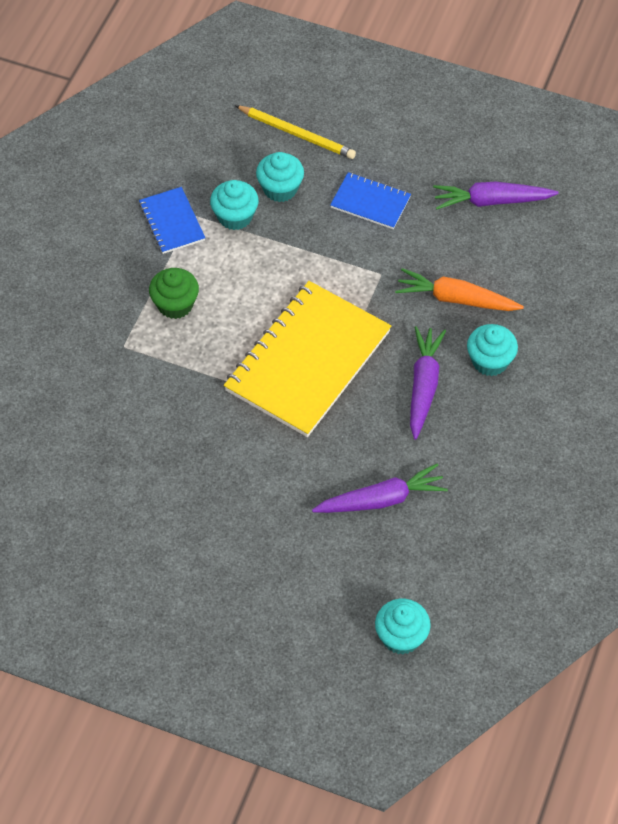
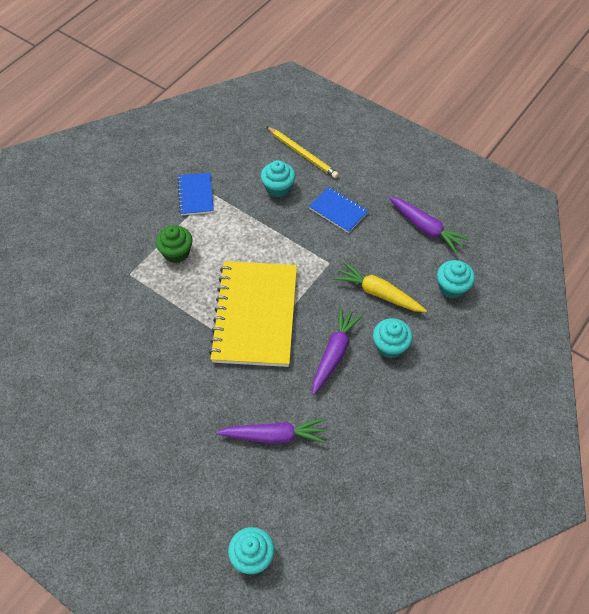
camera: 15 degrees right, 0 degrees up
turquoise cupcake [210,180,259,230] -> turquoise cupcake moved to [437,260,475,299]
yellow notebook [224,281,391,437] -> yellow notebook turned 45 degrees counterclockwise [209,261,297,367]
orange carrot [395,268,524,311] -> yellow carrot [334,262,427,312]
purple carrot [433,182,558,210] -> purple carrot turned 150 degrees counterclockwise [389,197,469,253]

